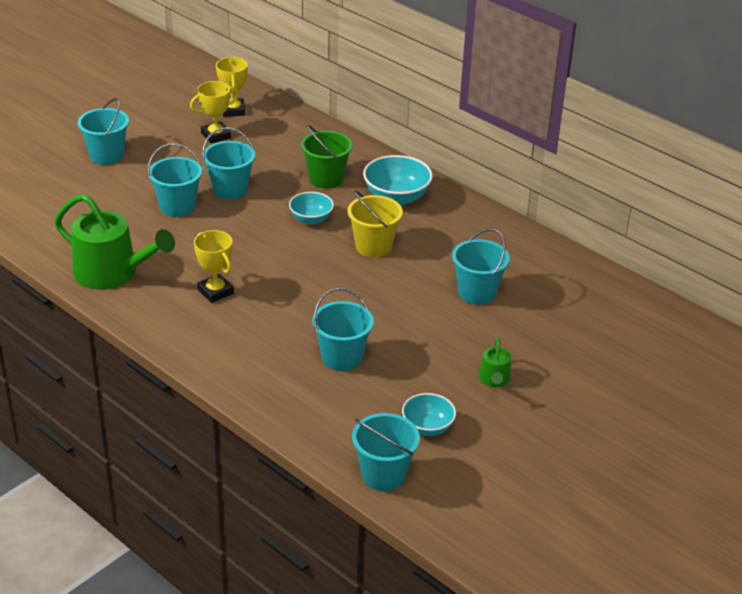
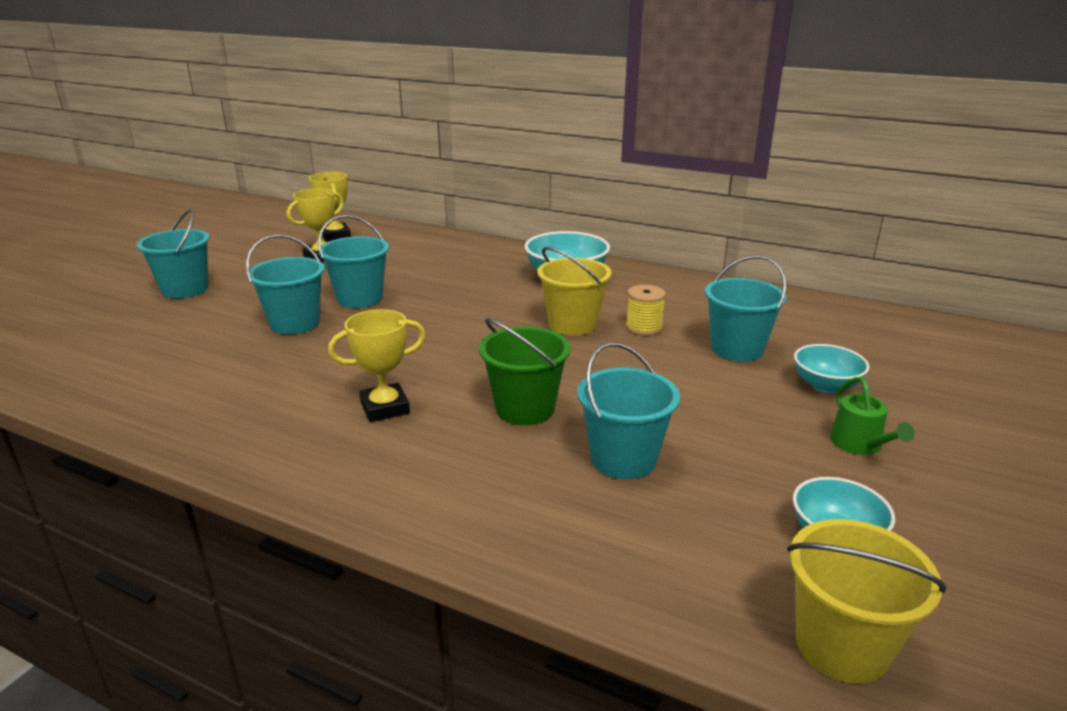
camera: 15 degrees left, 10 degrees down
green watering can [54,194,175,290] -> none
yellow trophy [194,230,234,303] -> yellow trophy turned 60 degrees counterclockwise [328,309,426,422]
turquoise bowl [289,192,334,225] -> turquoise bowl moved to [794,344,869,393]
green bucket [301,125,353,189] -> green bucket moved to [479,318,571,425]
turquoise bucket [352,413,420,491] -> yellow bucket [787,519,947,684]
none -> yellow spool [625,285,666,336]

